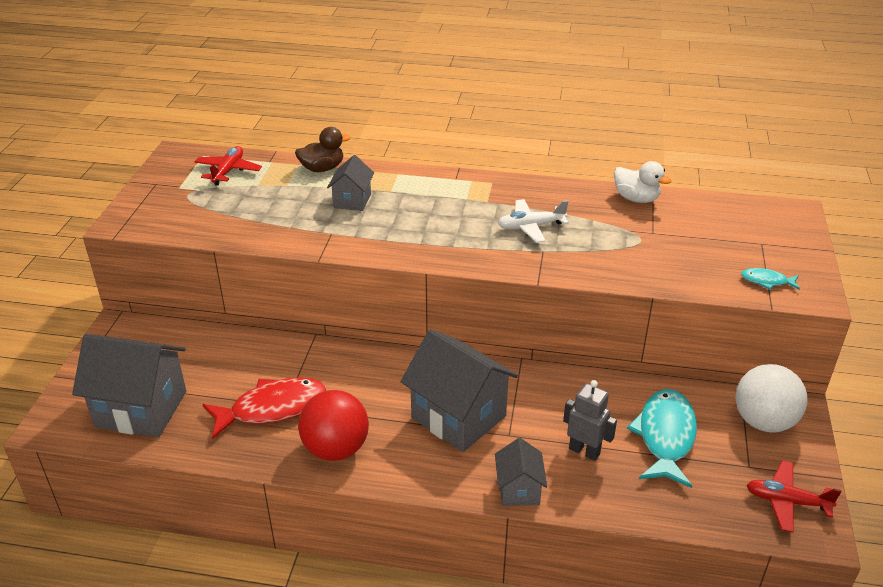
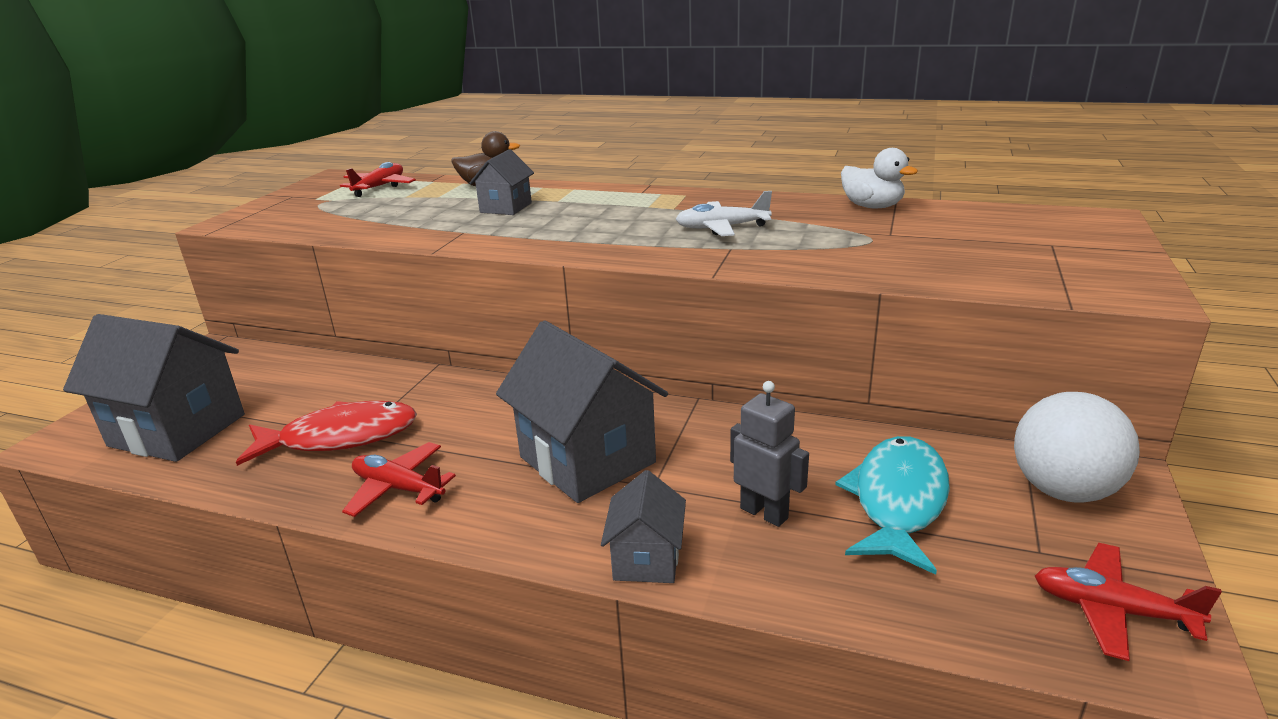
camera: 10 degrees right, 10 degrees down
red ball [298,390,369,461] -> red plane [342,442,456,517]
turquoise fish [741,268,800,290] -> none

